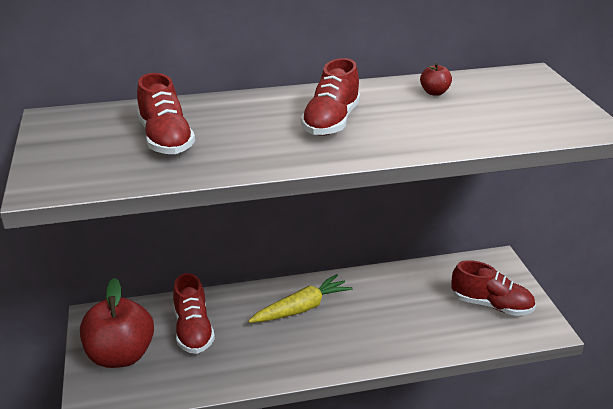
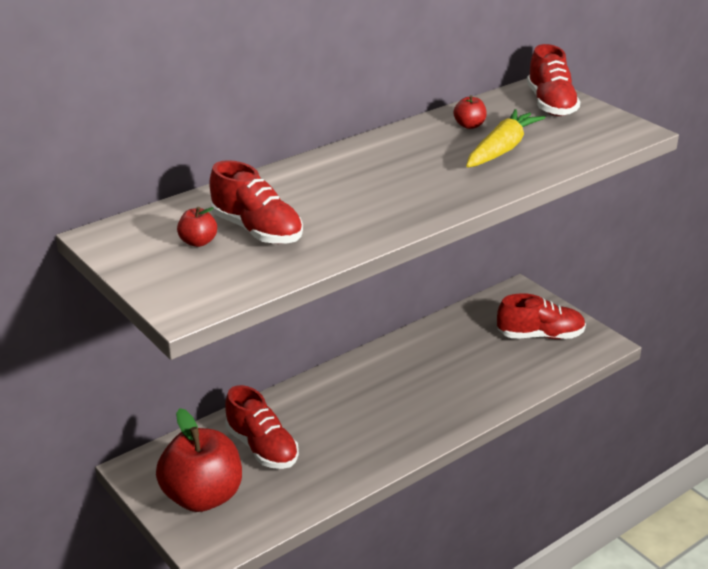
camera: 25 degrees left, 0 degrees up
yellow carrot [249,274,353,323] -> yellow carrot moved to [466,109,545,167]
red shoe [301,58,360,136] -> red shoe moved to [527,44,580,116]
none -> red apple [177,207,217,247]

